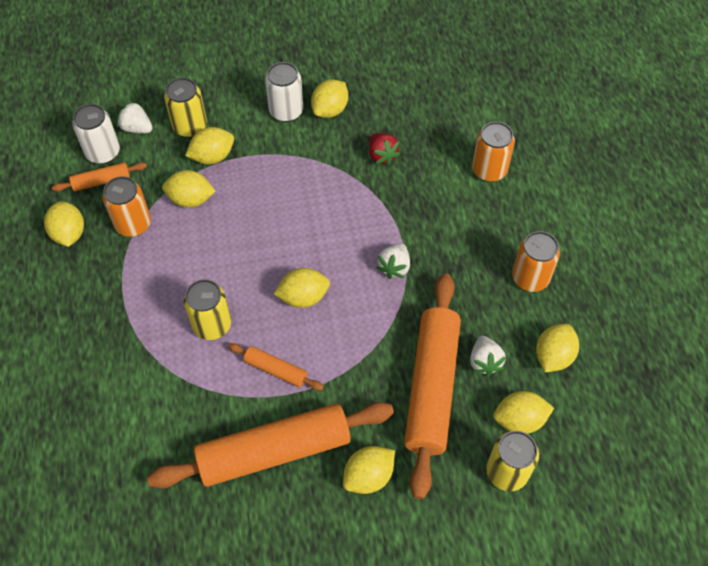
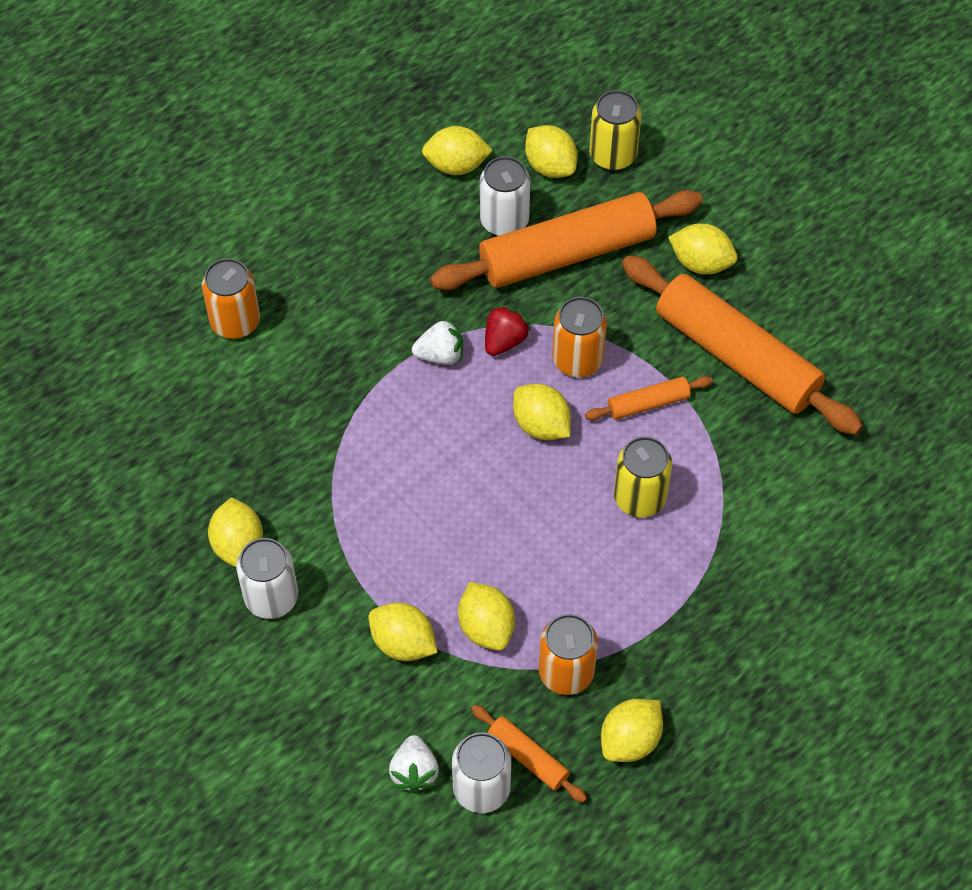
camera: 120 degrees left, 0 degrees up
yellow can [164,77,207,138] -> none
orange rolling pin [228,343,324,390] -> orange rolling pin turned 75 degrees clockwise [585,376,713,420]
yellow lemon [311,80,348,118] -> yellow lemon turned 75 degrees clockwise [208,497,263,567]
red strawberry [369,133,400,165] -> red strawberry moved to [485,304,531,356]
white strawberry [470,336,506,376] -> white can [480,156,530,236]
orange can [512,231,560,292] -> orange can moved to [552,297,607,377]

